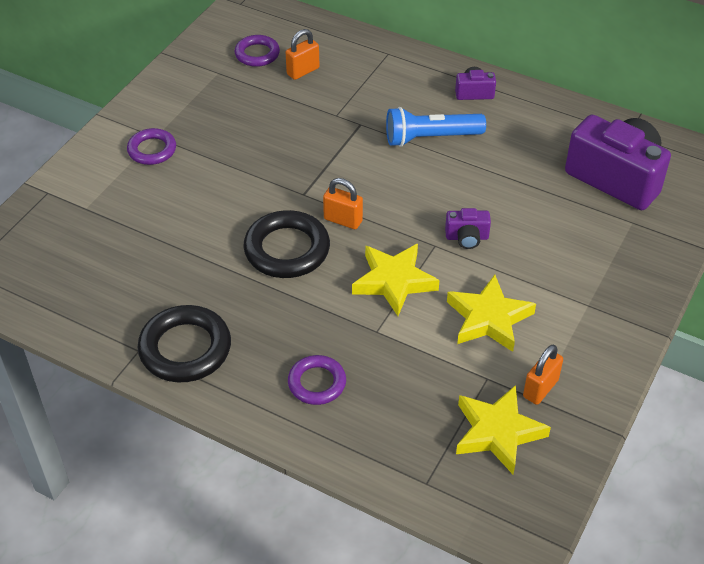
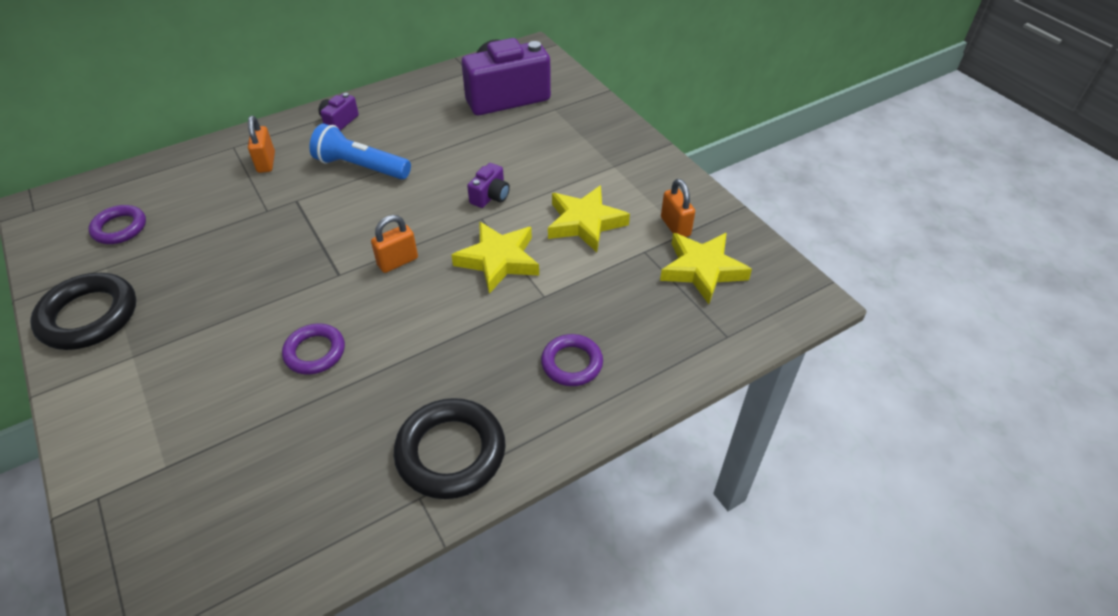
camera: 60 degrees left, 0 degrees up
purple ring [127,128,176,165] -> purple ring moved to [282,324,345,375]
black ring [243,210,330,278] -> black ring moved to [30,273,136,350]
orange padlock [286,29,319,80] -> orange padlock moved to [248,116,275,173]
blue flashlight [386,107,486,147] -> blue flashlight turned 90 degrees clockwise [309,124,411,180]

